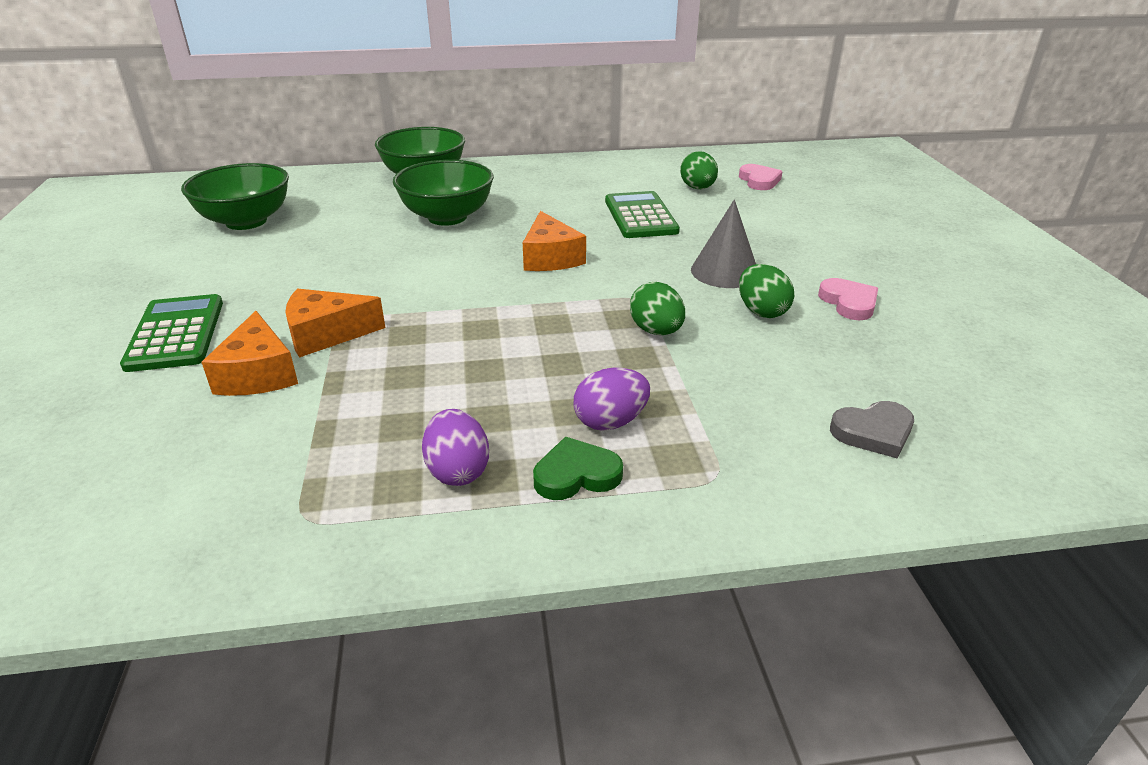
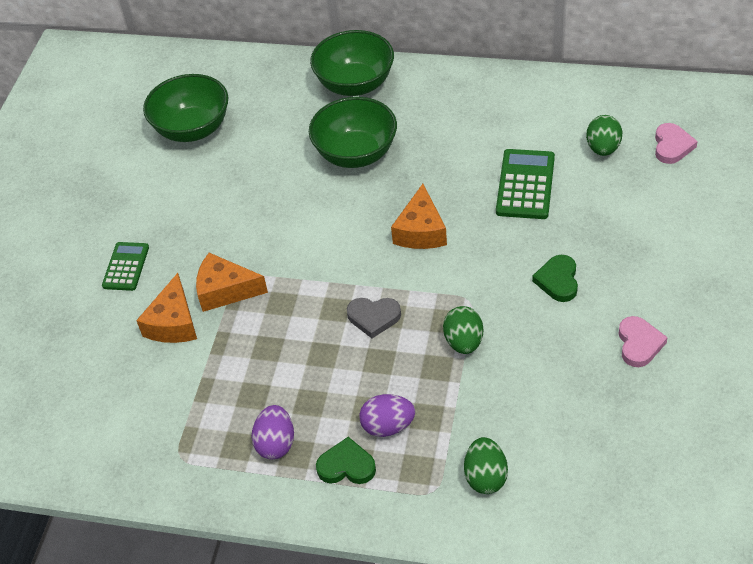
camera: 25 degrees right, 15 degrees up
green calculator [120,294,223,372] -> green calculator [102,242,149,291], size x0.65
grey cone [691,199,756,288] -> green heart [532,255,578,302]
green egg [739,264,794,318] -> green egg moved to [464,437,508,494]
grey heart [830,401,914,459] -> grey heart moved to [347,298,401,338]

